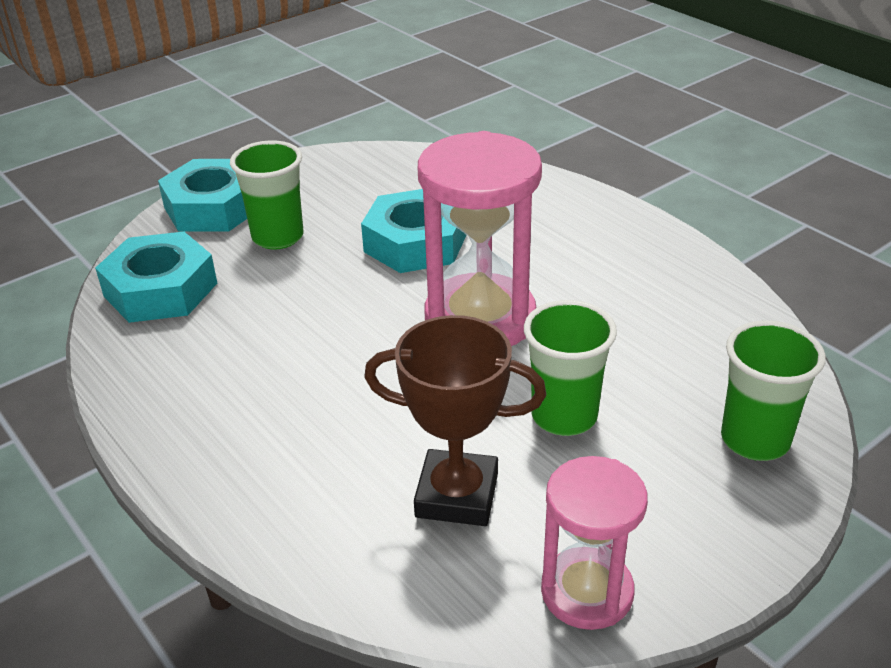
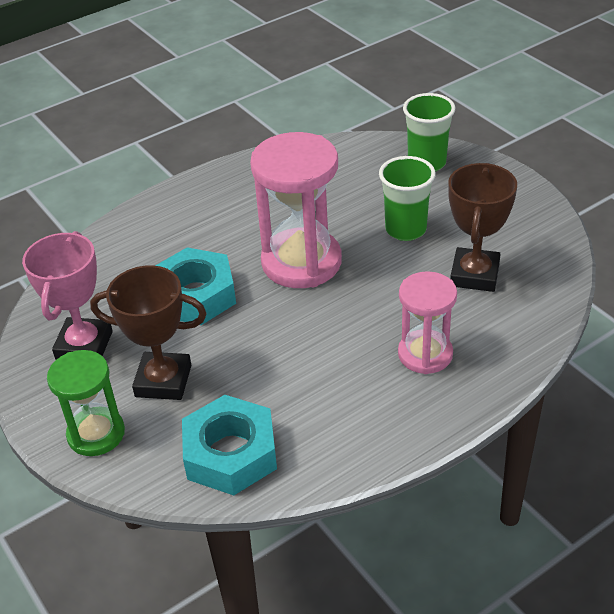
camera: 85 degrees left, 5 degrees up
turquoise nut [158,159,247,231] -> green hourglass [47,350,125,456]
green cup [230,140,304,249] -> brown trophy [90,265,207,400]
pink hourglass [541,456,648,630] -> pink hourglass moved to [398,271,457,374]
none -> pink trophy [22,231,113,360]

